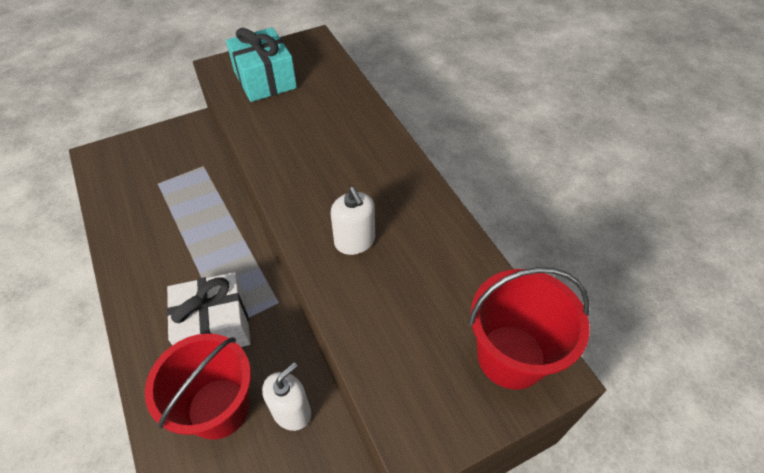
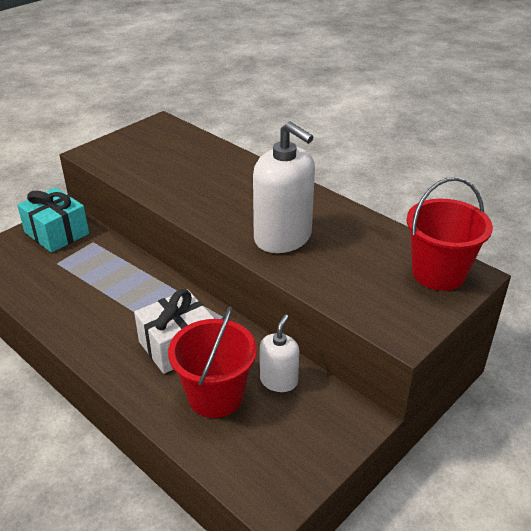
camera: 20 degrees left, 15 degrees down
turquoise gift [226,27,297,102] -> turquoise gift moved to [17,187,89,253]
white soap dispenser [331,187,375,255] -> white soap dispenser [253,122,315,253], size x1.83

